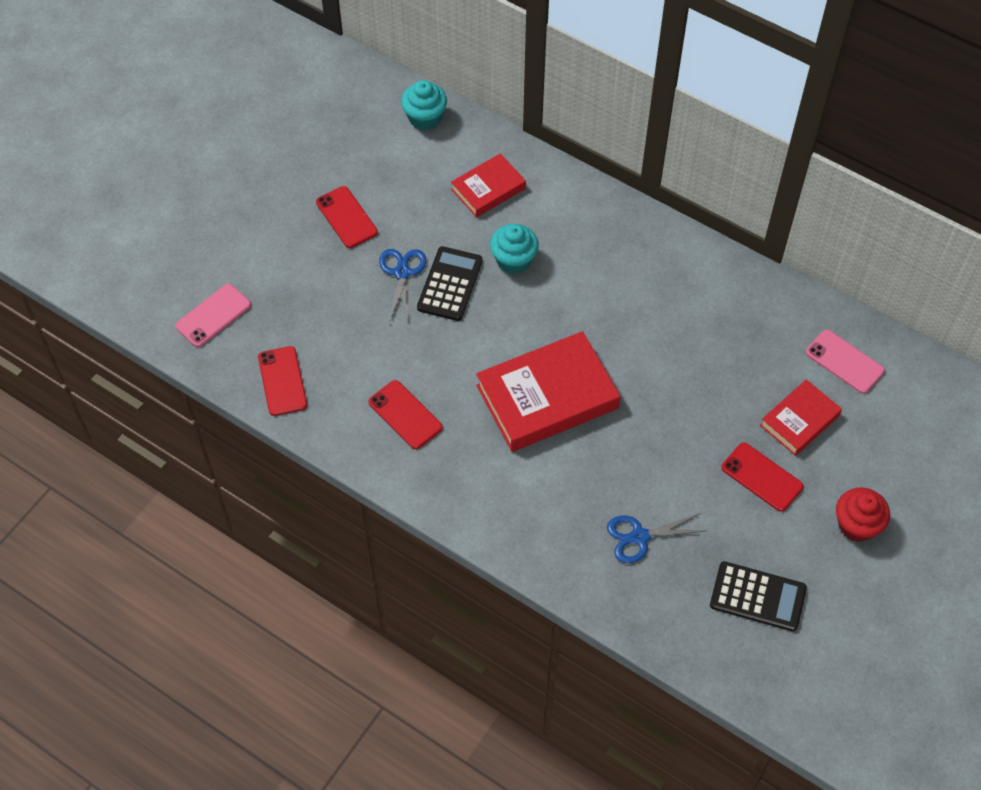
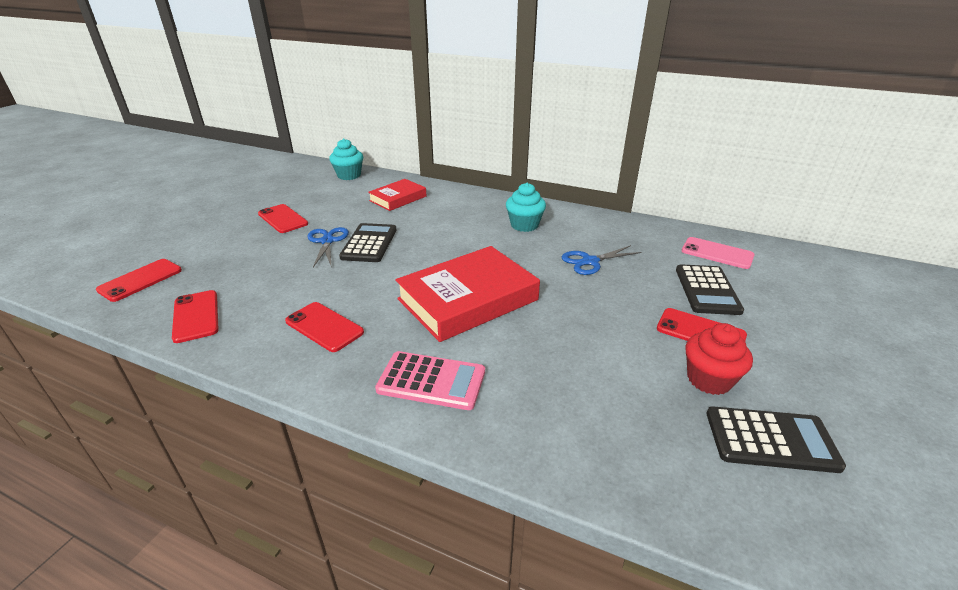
camera: 10 degrees left, 25 degrees down
pink phone [175,284,251,347] -> red phone [96,259,182,302]
turquoise cupcake [490,224,539,274] -> turquoise cupcake moved to [506,183,546,232]
blue scissors [607,513,705,563] -> blue scissors moved to [561,245,642,275]
red book [760,379,842,456] -> black calculator [676,264,744,315]
red cupcake [836,488,890,542] -> red cupcake moved to [685,323,753,395]
none -> pink calculator [375,351,485,410]

